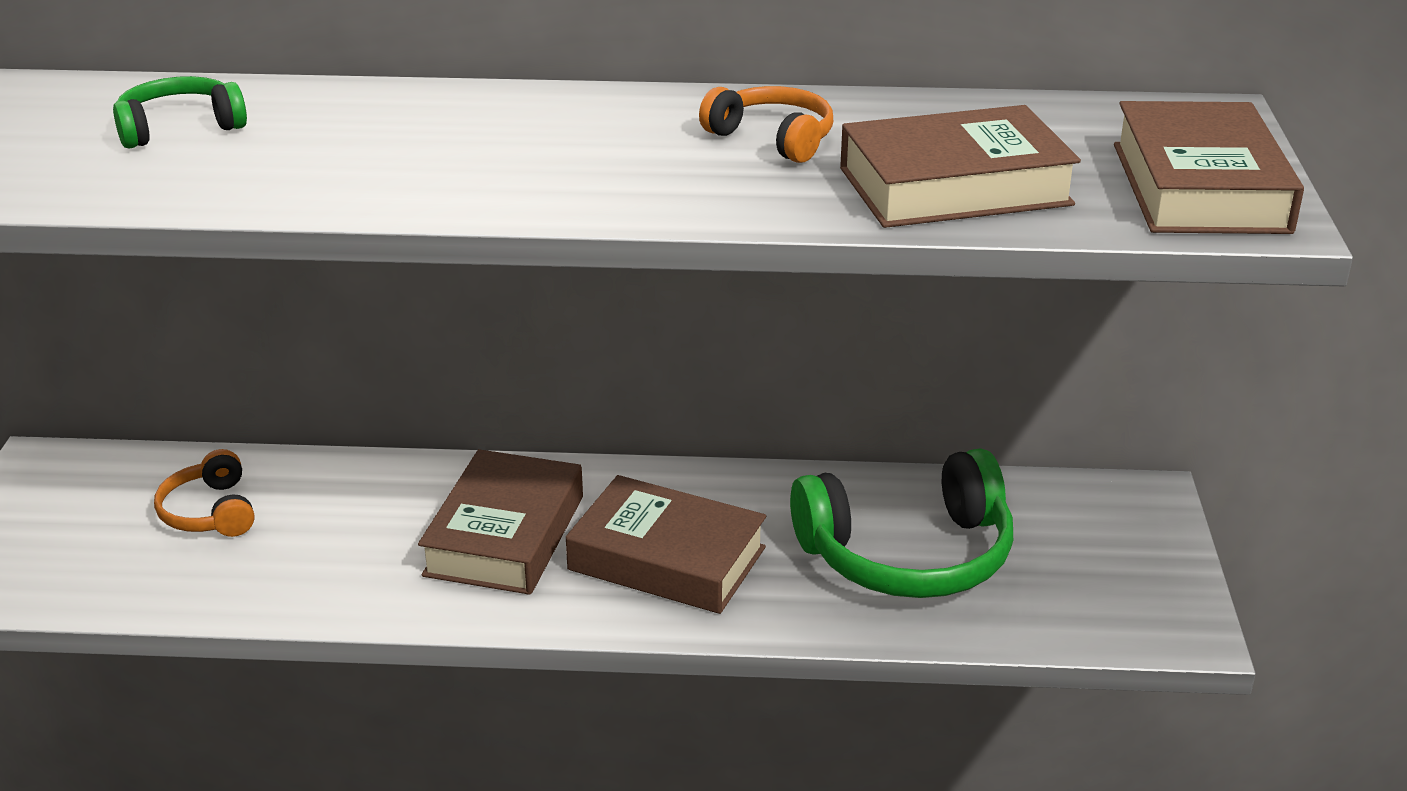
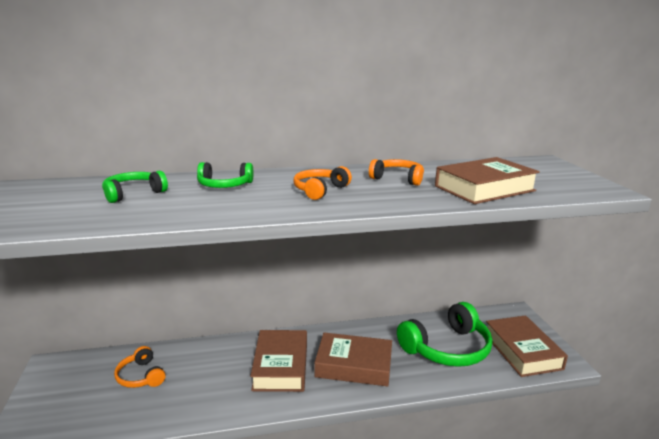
camera: 15 degrees left, 10 degrees down
brown book [1114,101,1304,234] -> brown book moved to [486,315,568,377]
none -> green headphones [197,162,254,188]
none -> orange headphones [293,166,352,200]

